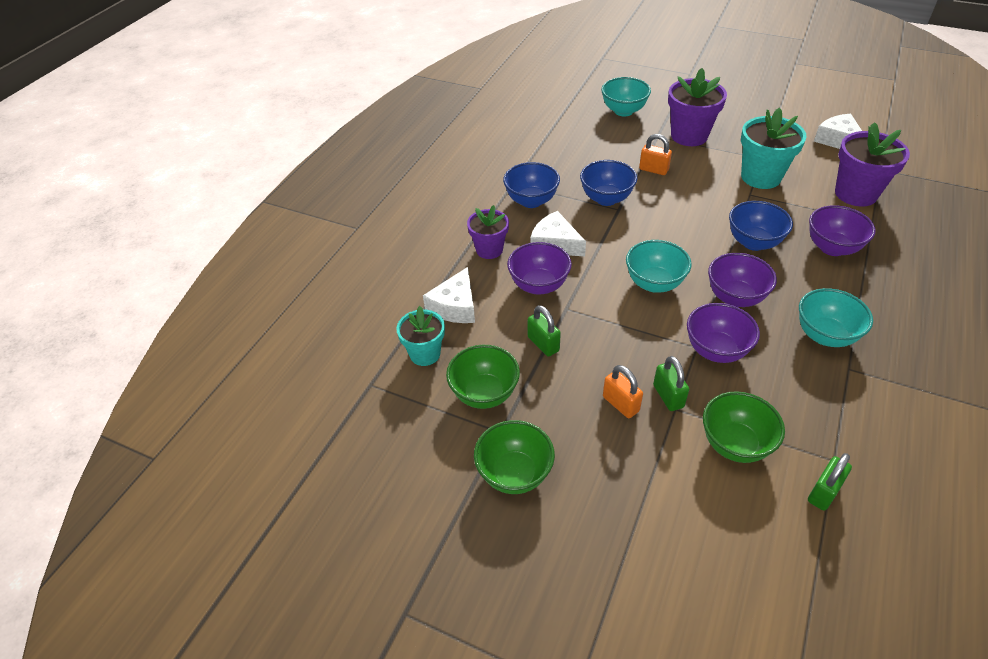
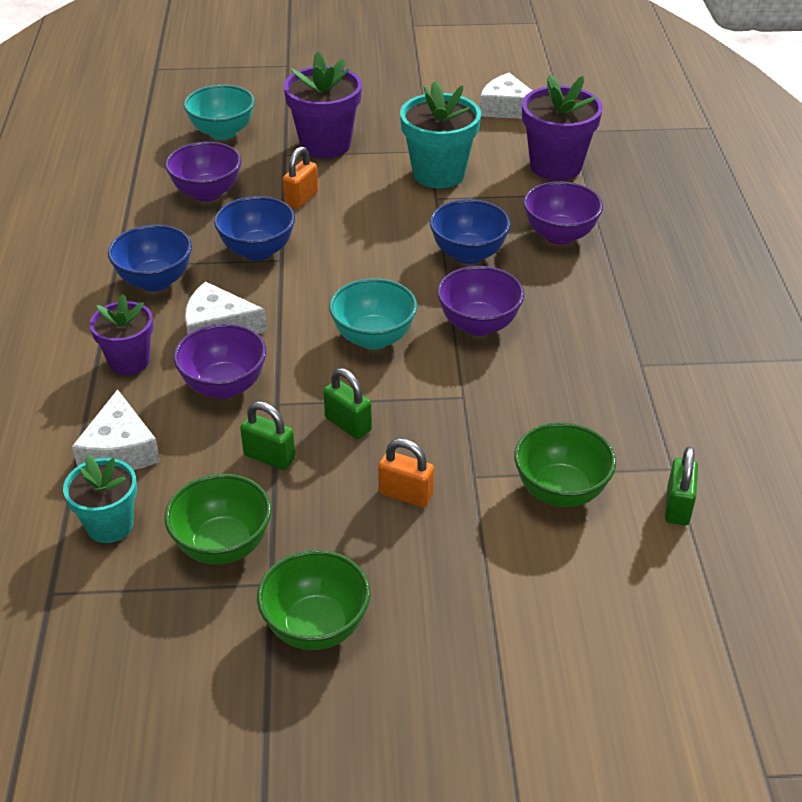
camera: 30 degrees left, 5 degrees down
orange padlock [639,134,672,175] -> orange padlock turned 60 degrees counterclockwise [282,146,318,209]
green padlock [653,356,689,411] -> green padlock moved to [323,368,372,439]
purple bowl [687,303,760,363] -> purple bowl moved to [165,142,242,202]
turquoise bowl [799,288,873,347] -> none

